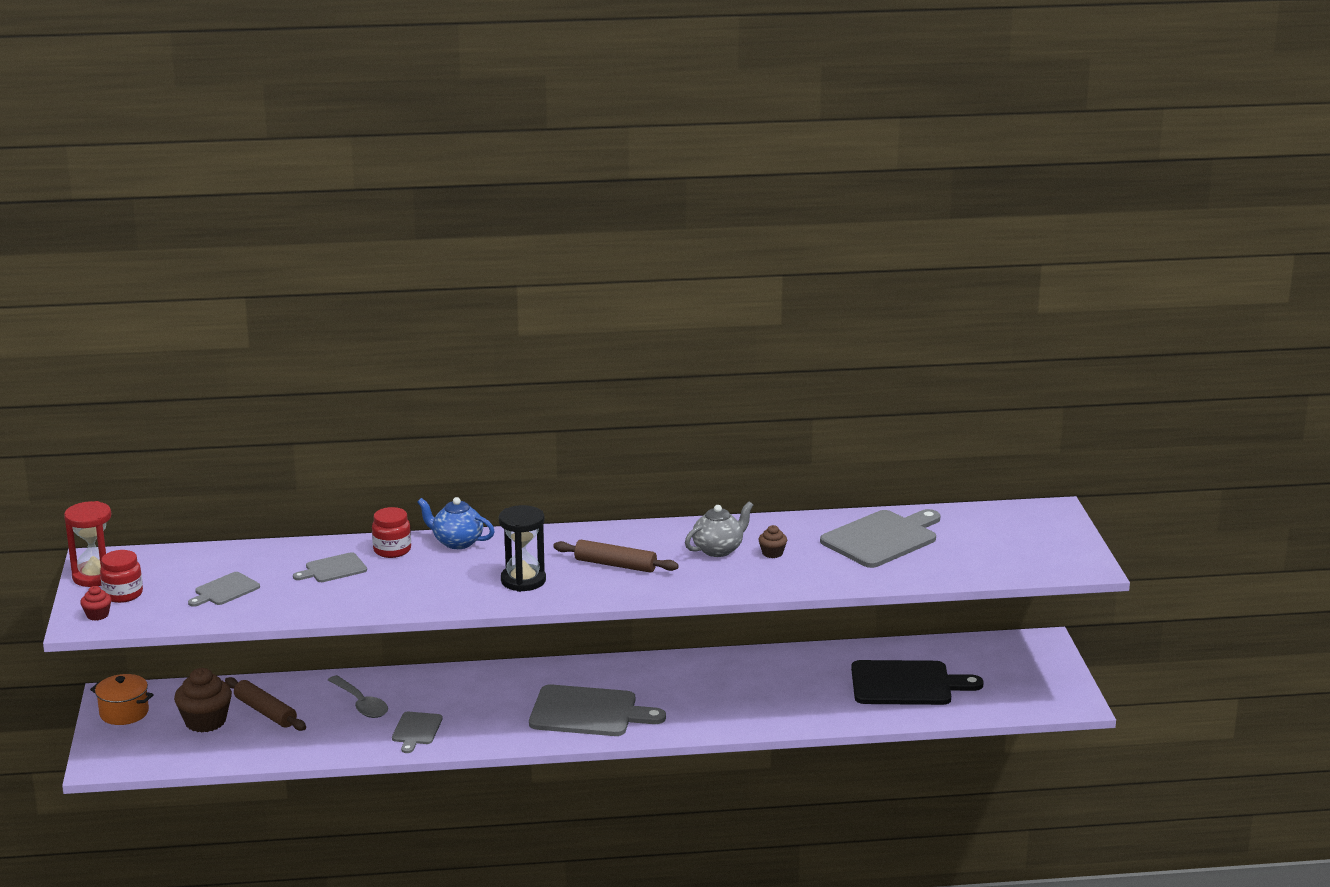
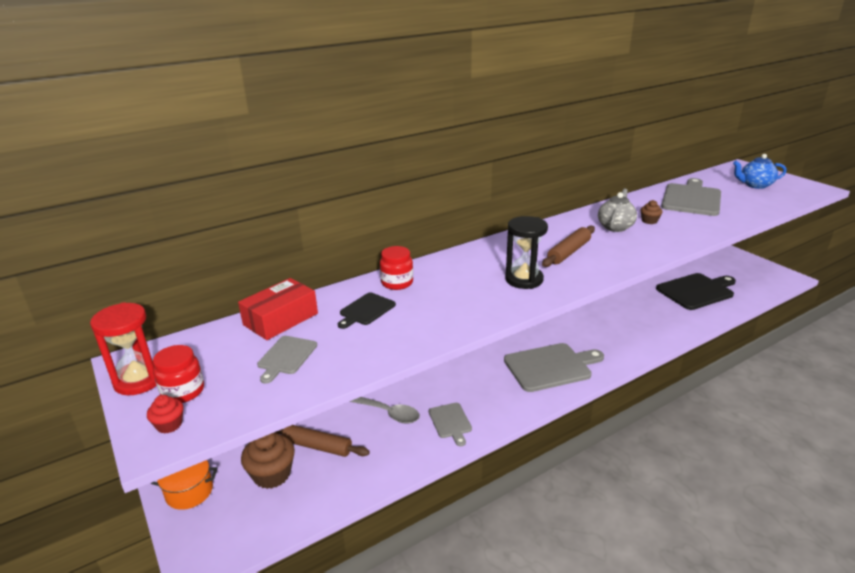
camera: 25 degrees left, 5 degrees up
grey cutting board [293,552,367,582] -> black cutting board [338,292,396,329]
blue teapot [417,497,495,549] -> blue teapot moved to [733,154,787,189]
brown rolling pin [553,540,679,573] -> brown rolling pin turned 45 degrees counterclockwise [542,226,595,267]
none -> red box [238,278,318,340]

